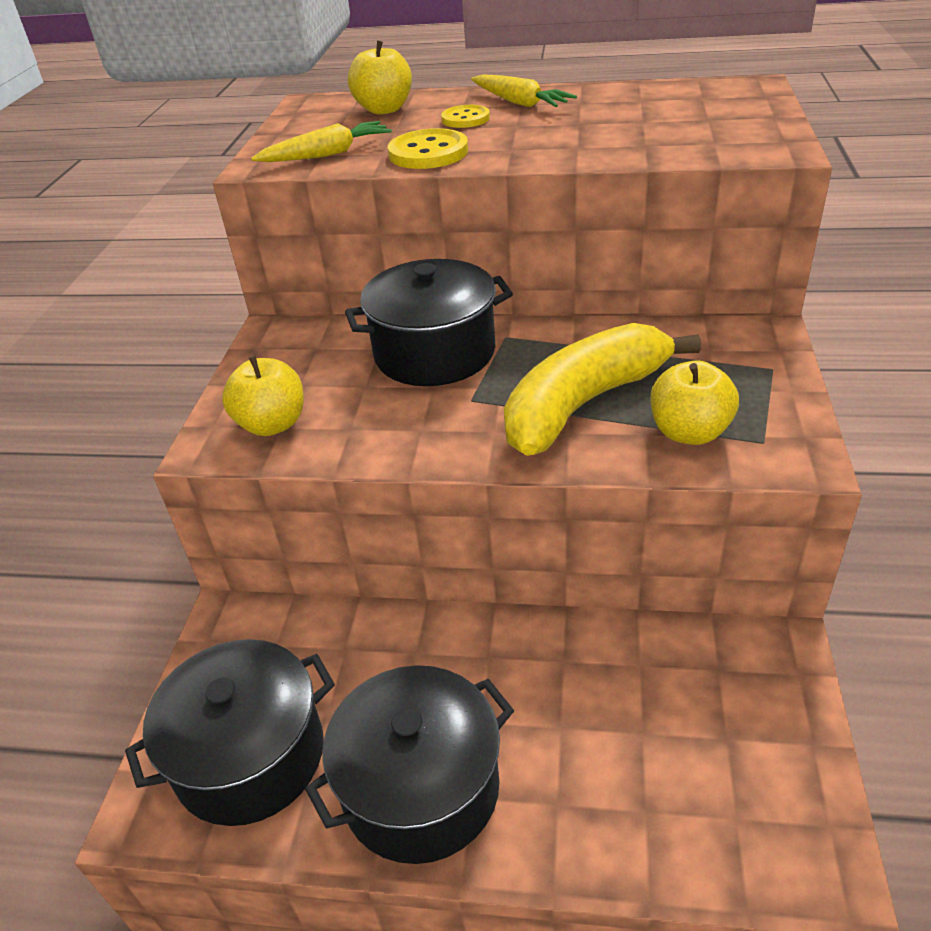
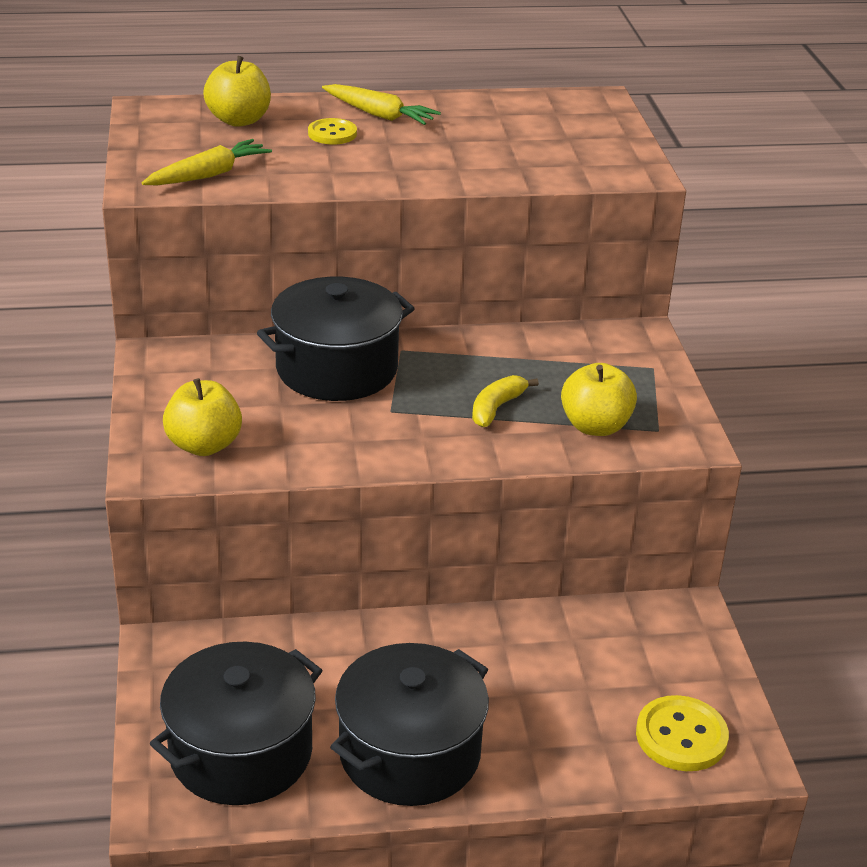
camera: 20 degrees left, 5 degrees down
yellow button [388,128,468,169] -> yellow button moved to [636,695,729,771]
yellow banana [504,323,701,456] -> yellow banana [472,375,539,427], size x0.43

